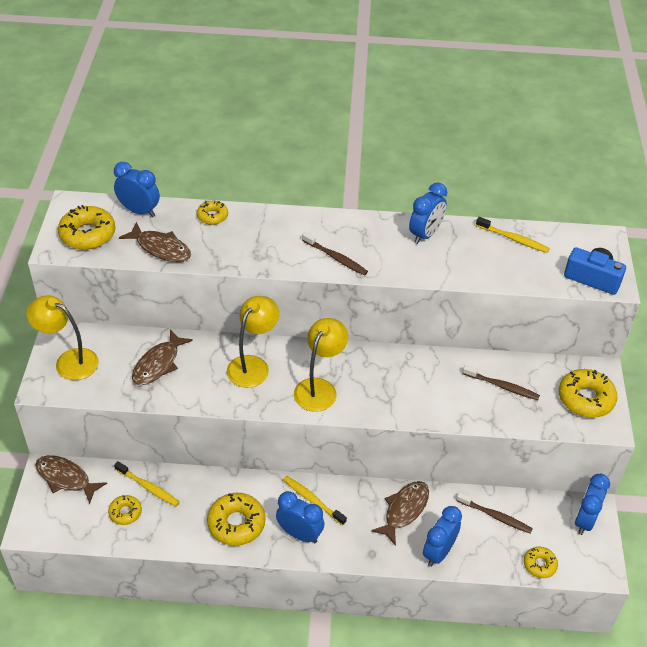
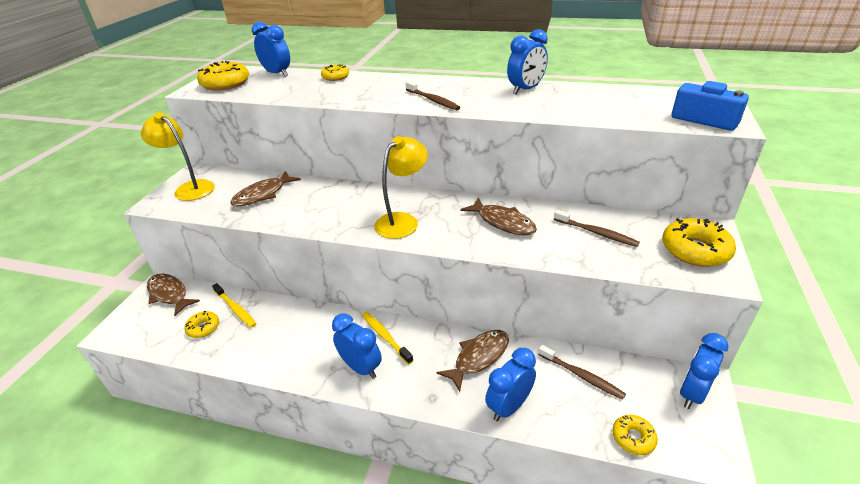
camera: 15 degrees right, 10 degrees down
brown fish [119,222,191,262] -> brown fish moved to [460,198,537,235]
yellow donut [207,493,265,546] -> none
yellow lamp [227,296,279,388] -> none
yellow toothbrush [476,217,550,253] -> none

